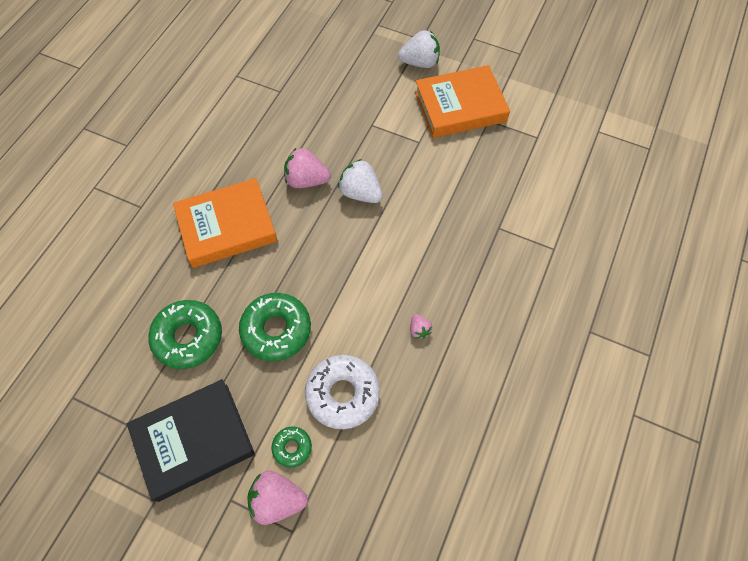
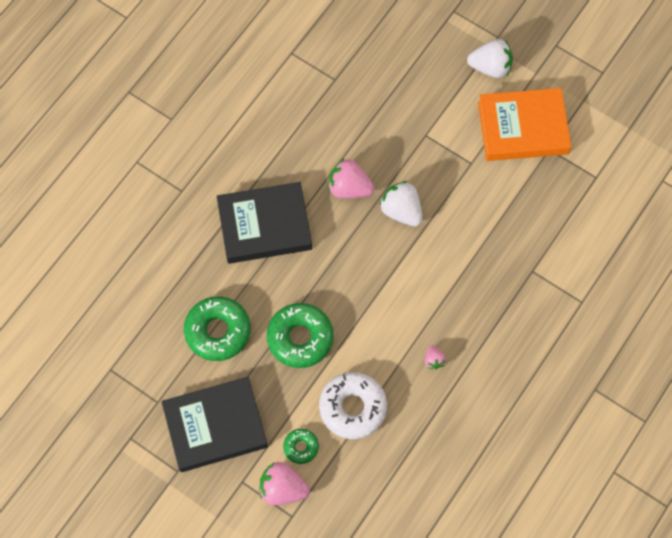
camera: 10 degrees right, 5 degrees up
orange book [173,178,278,268] -> black book [217,182,312,264]

